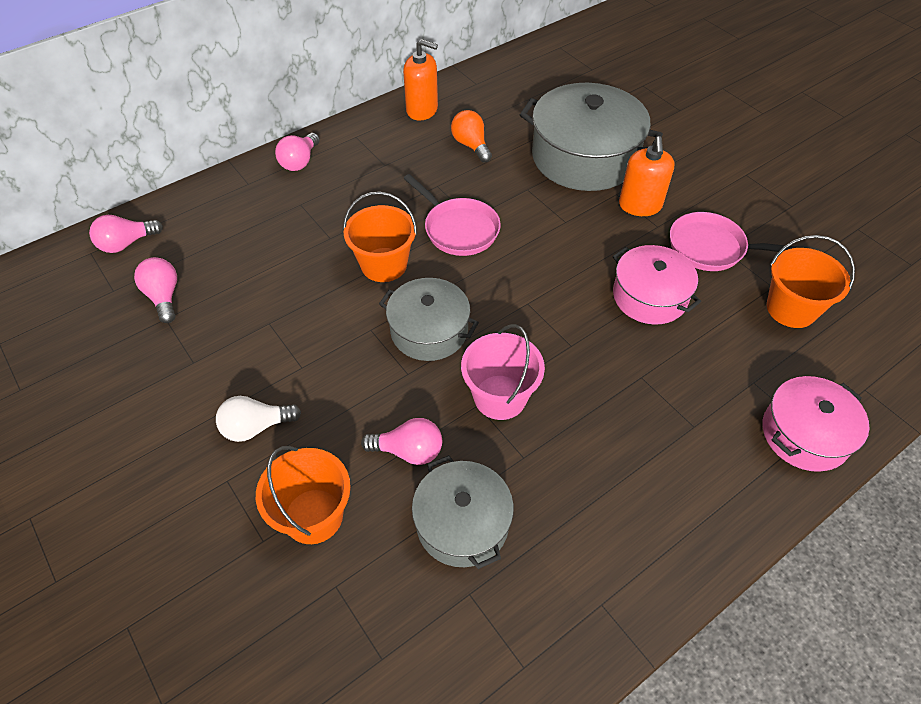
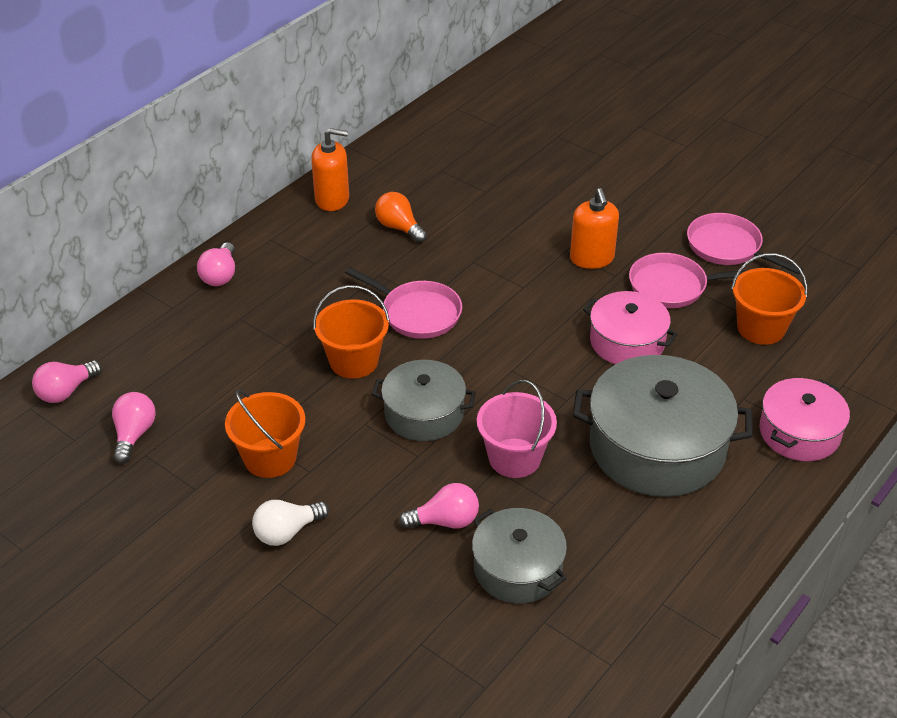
camera: 15 degrees left, 10 degrees down
pink light bulb [134,257,177,323] -> pink light bulb turned 45 degrees clockwise [112,392,156,464]
orange bucket [256,446,351,544] -> orange bucket moved to [225,390,305,478]
grey pot [520,83,663,191] -> grey pot moved to [573,355,753,497]
none -> pink pan [687,213,803,274]

